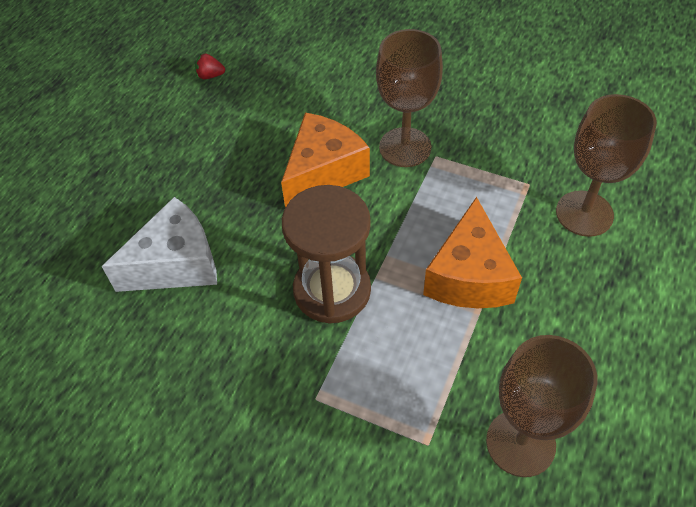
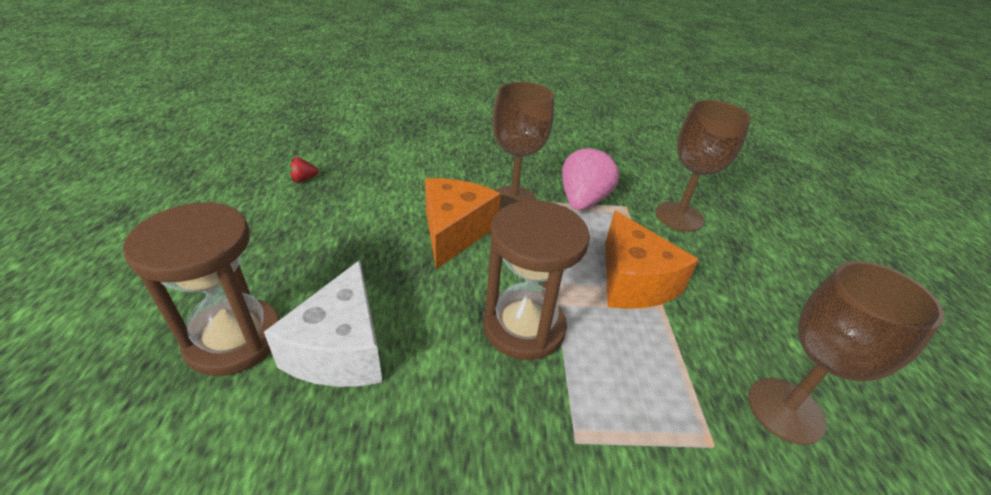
camera: 30 degrees left, 15 degrees down
white cheese [101,197,217,292] -> white cheese turned 150 degrees clockwise [264,260,383,387]
none -> brown hourglass [123,202,280,376]
none -> pink strawberry [562,144,621,210]

